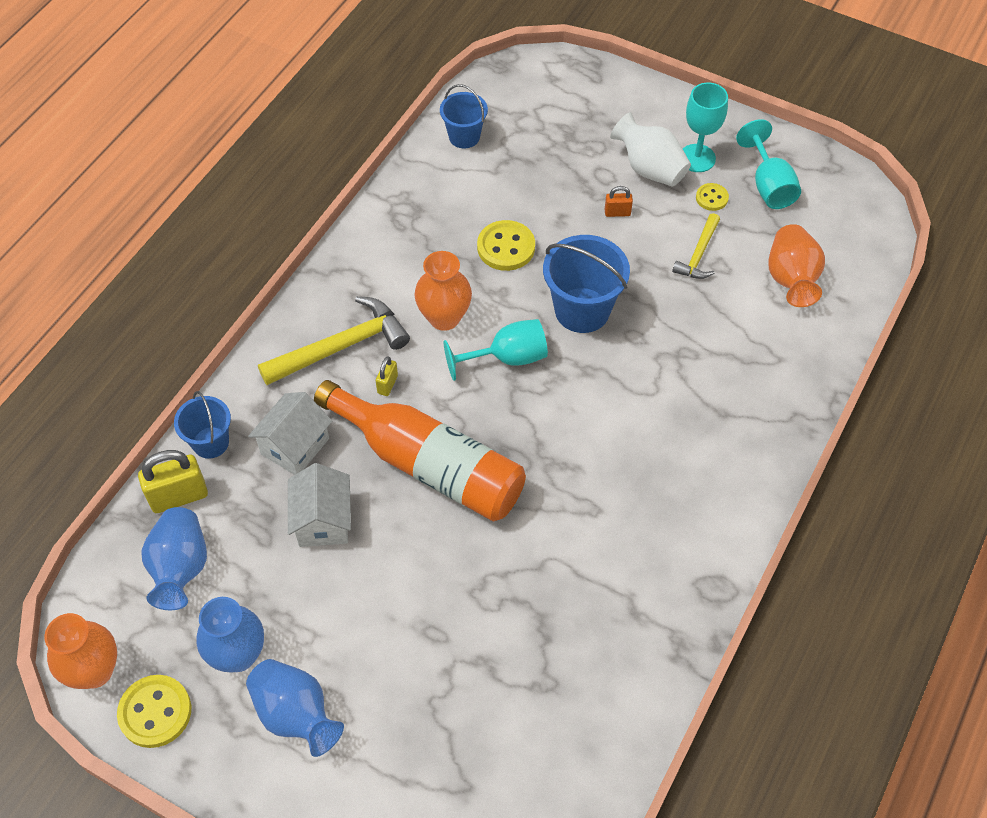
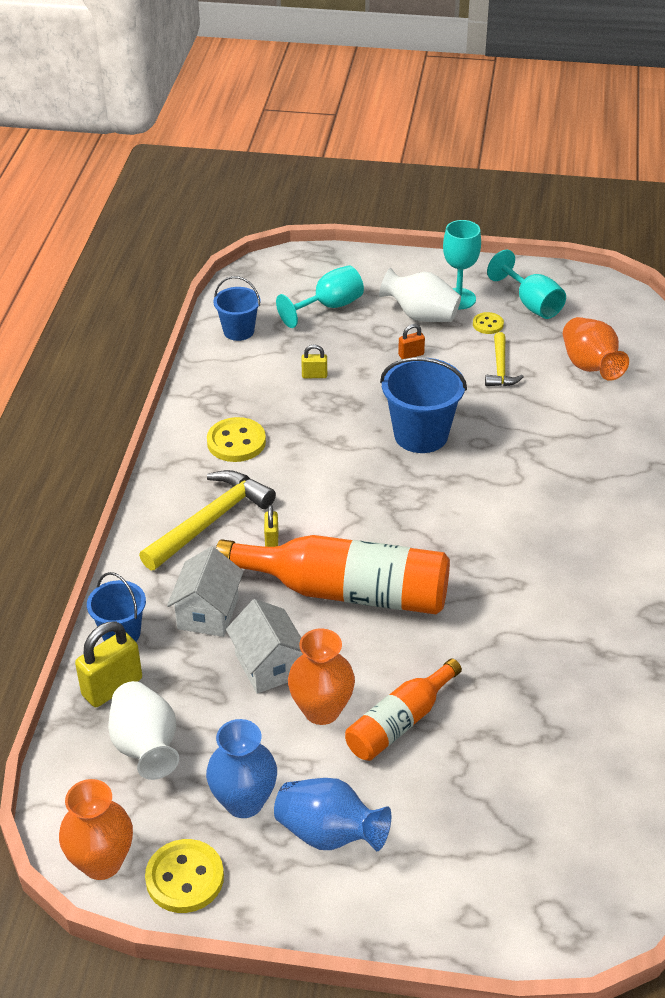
camera: 20 degrees left, 15 degrees down
blue vase [141,507,207,610] -> white vase [108,681,179,780]
orange vase [414,251,472,331] -> orange vase moved to [288,628,355,725]
turquoise goblet [444,319,548,381] -> turquoise goblet moved to [276,265,364,328]
yellow button [477,220,535,271] -> yellow button moved to [207,417,266,462]
none -> yellow padlock [301,345,327,378]
none -> orange bottle [345,658,462,761]

